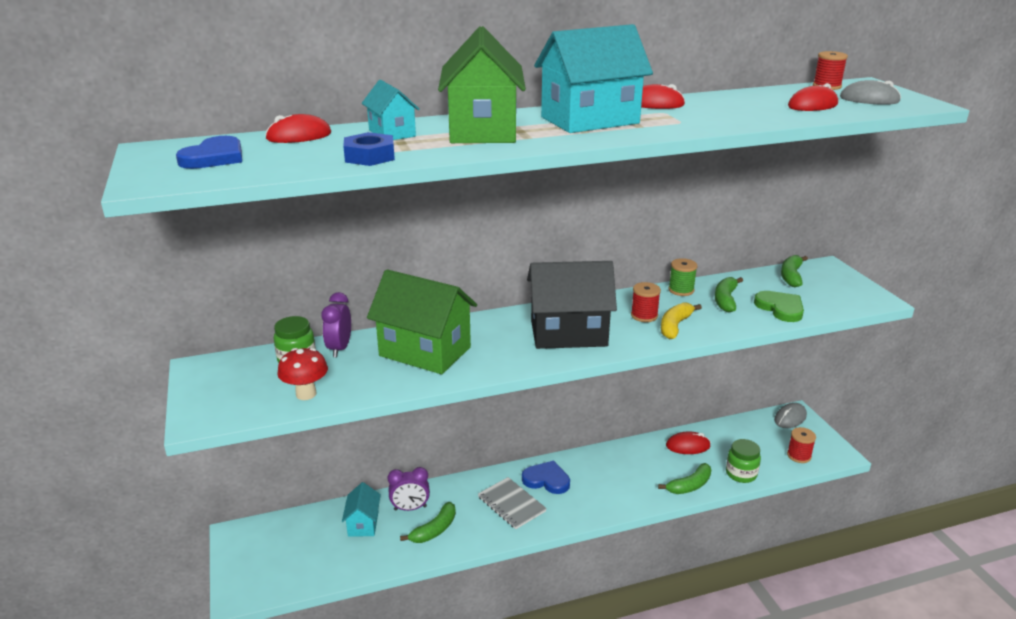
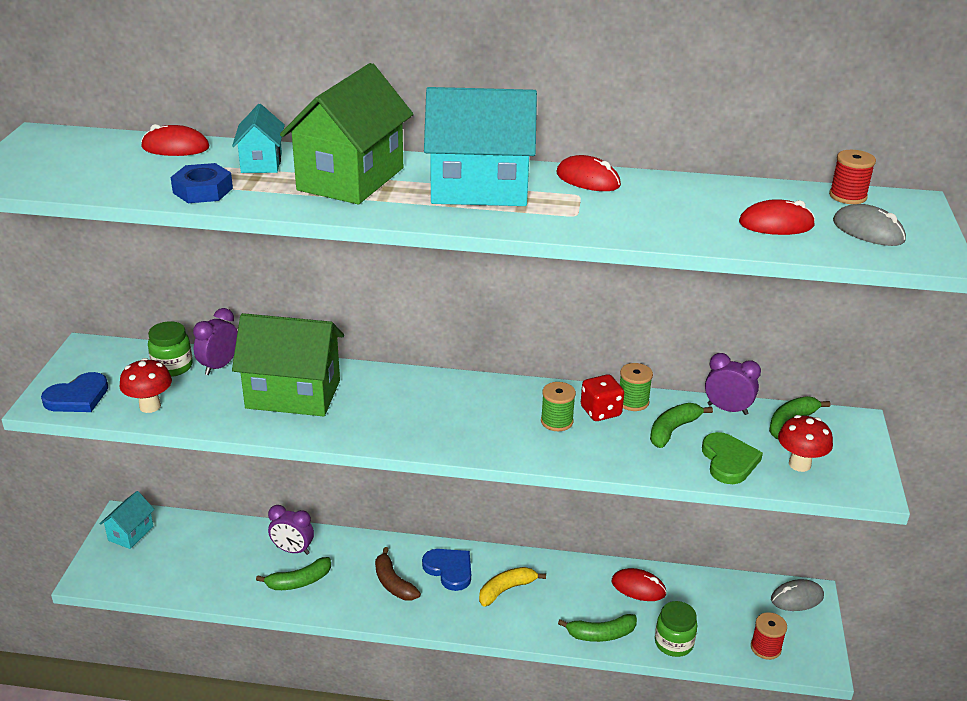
camera: 25 degrees right, 5 degrees up
blue heart [176,136,242,169] -> blue heart moved to [41,372,108,412]
turquoise house [342,482,381,537] -> turquoise house moved to [100,491,155,549]
green house [367,269,477,374] -> green house turned 45 degrees counterclockwise [232,313,344,416]
grey notebook [478,477,547,529] -> brown banana [375,547,421,600]
black house [527,261,617,349] -> none
red spool [631,282,661,322] -> green spool [541,382,576,431]
yellow banana [661,302,702,339] -> yellow banana moved to [479,567,546,607]
none -> red dice [581,374,624,421]
none -> purple clock [705,353,761,415]
none -> red mushroom [778,415,833,472]

